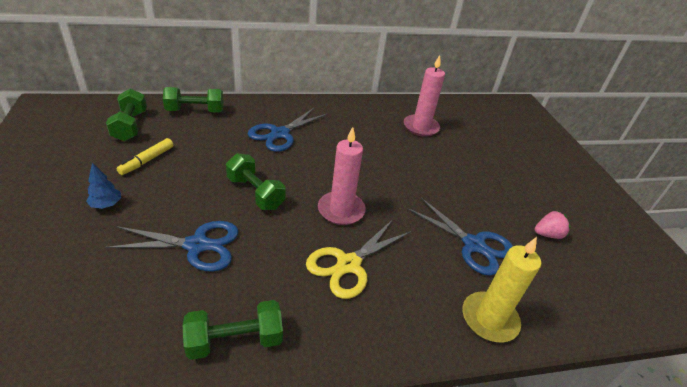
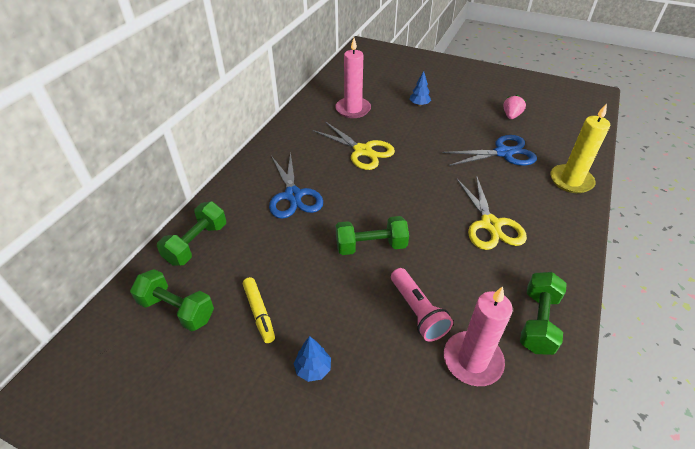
camera: 50 degrees left, 5 degrees up
blue scissors [105,221,239,272] -> pink flashlight [391,268,453,342]
pink candle [318,127,366,225] -> pink candle moved to [444,286,513,386]
none -> yellow scissors [313,121,395,170]
none -> blue tree [409,71,431,106]

